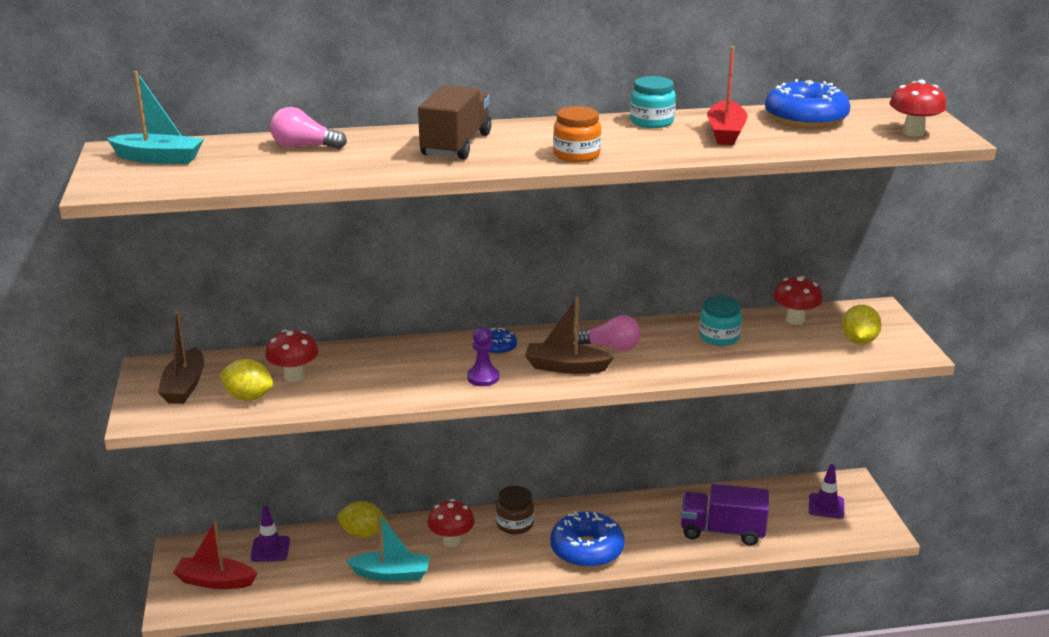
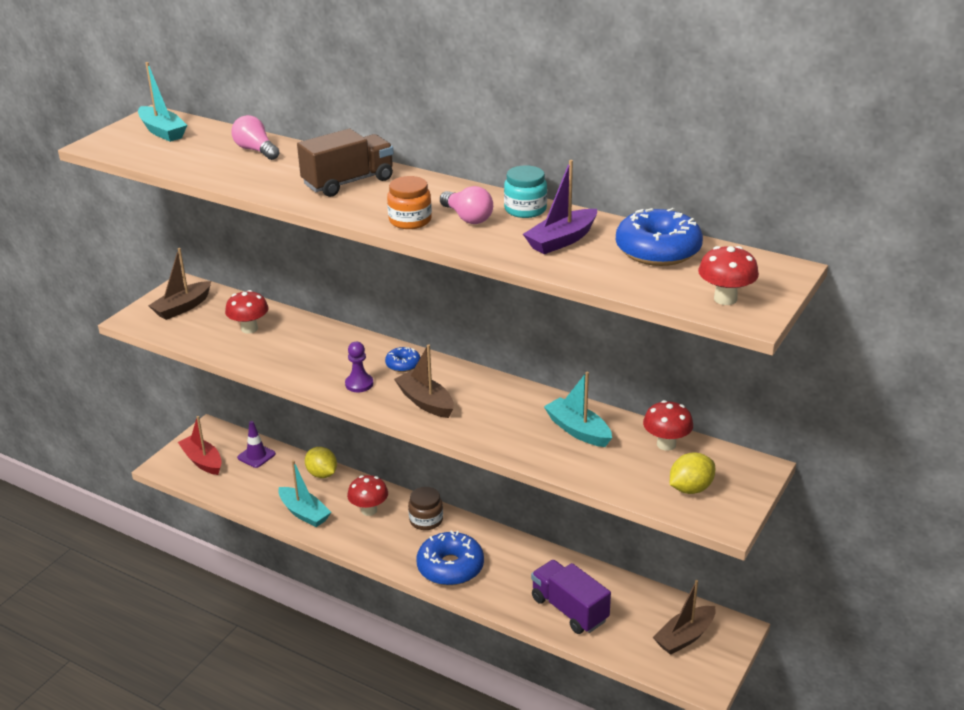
camera: 40 degrees right, 5 degrees up
yellow lemon [219,359,273,401] -> none
pink light bulb [574,315,641,351] -> pink light bulb moved to [440,186,493,224]
turquoise jar [699,295,742,346] -> turquoise boat [544,372,612,447]
red boat [707,46,748,145] -> purple boat [523,160,597,254]
purple traffic cone [809,464,844,519] -> brown boat [653,580,716,655]

